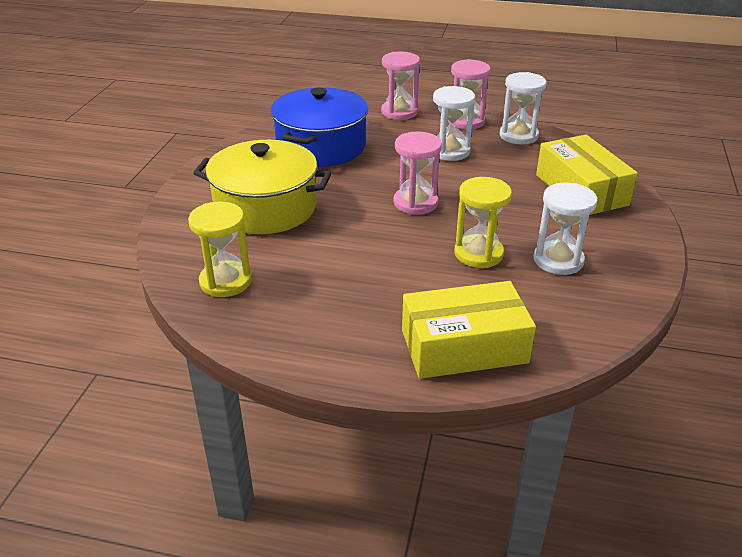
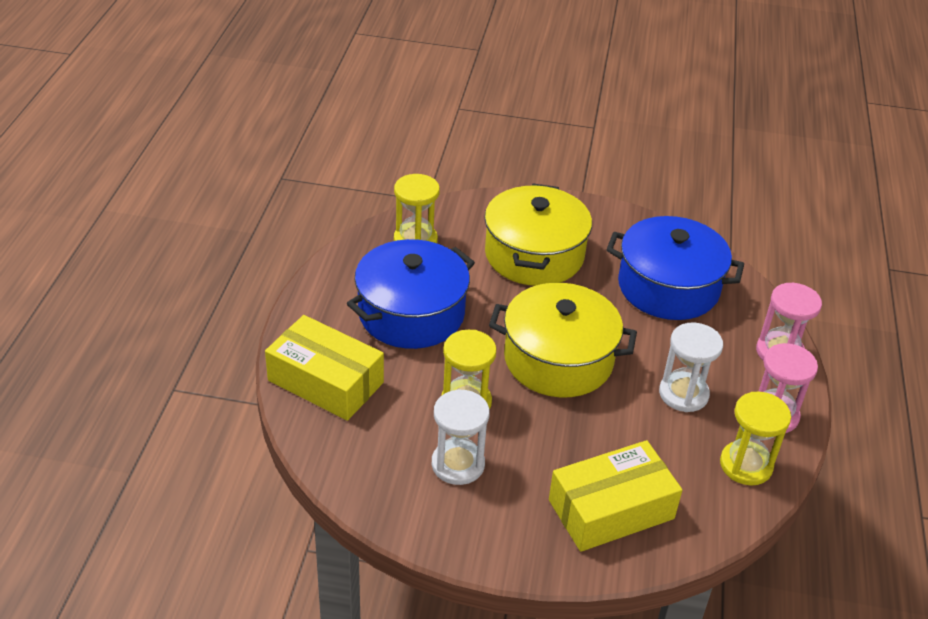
camera: 85 degrees right, 5 degrees up
pink hourglass [393,132,442,215] -> yellow pot [489,283,637,397]
yellow box [402,281,536,379] -> yellow box turned 45 degrees counterclockwise [265,315,384,421]
white hourglass [500,72,547,144] -> yellow hourglass [720,392,791,486]
none -> blue pot [347,239,475,349]

